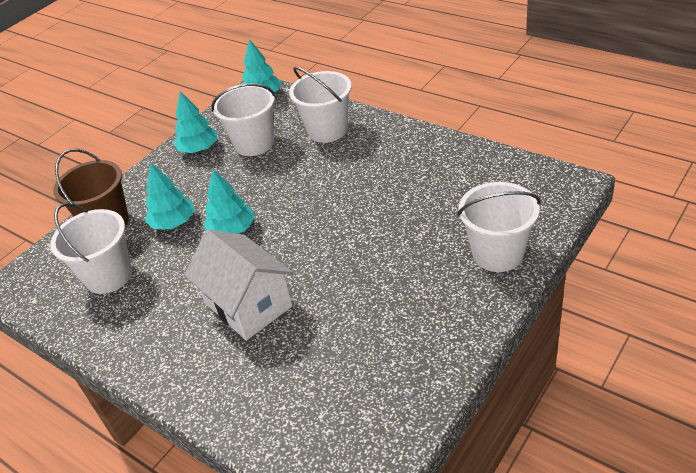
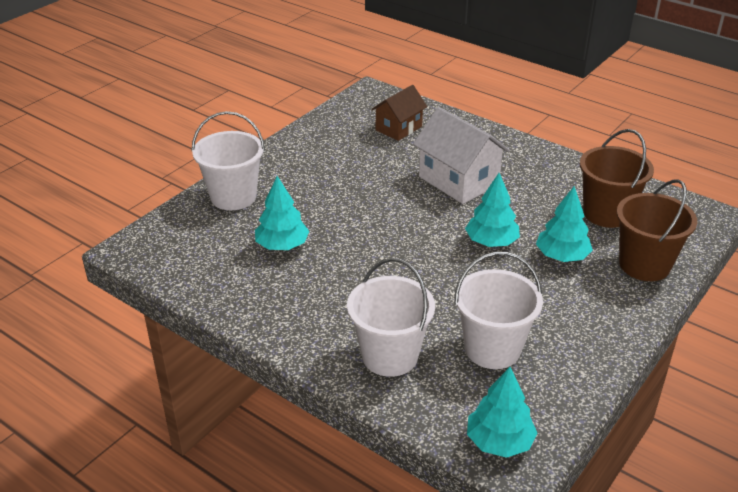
camera: 175 degrees right, 5 degrees down
white bucket [50,203,132,294] -> brown bucket [580,129,654,228]
turquoise tree [173,91,217,153] -> turquoise tree moved to [255,176,310,250]
none -> brown house [371,85,427,141]

